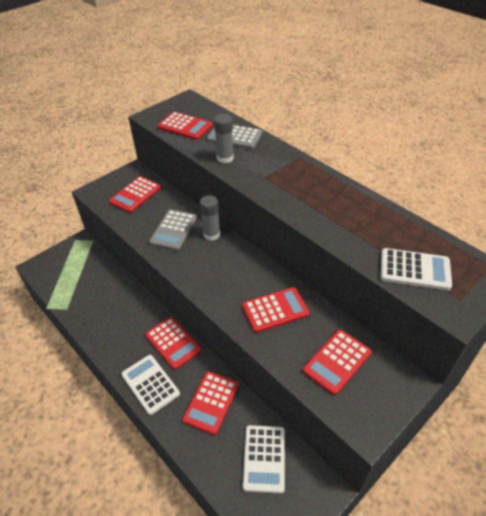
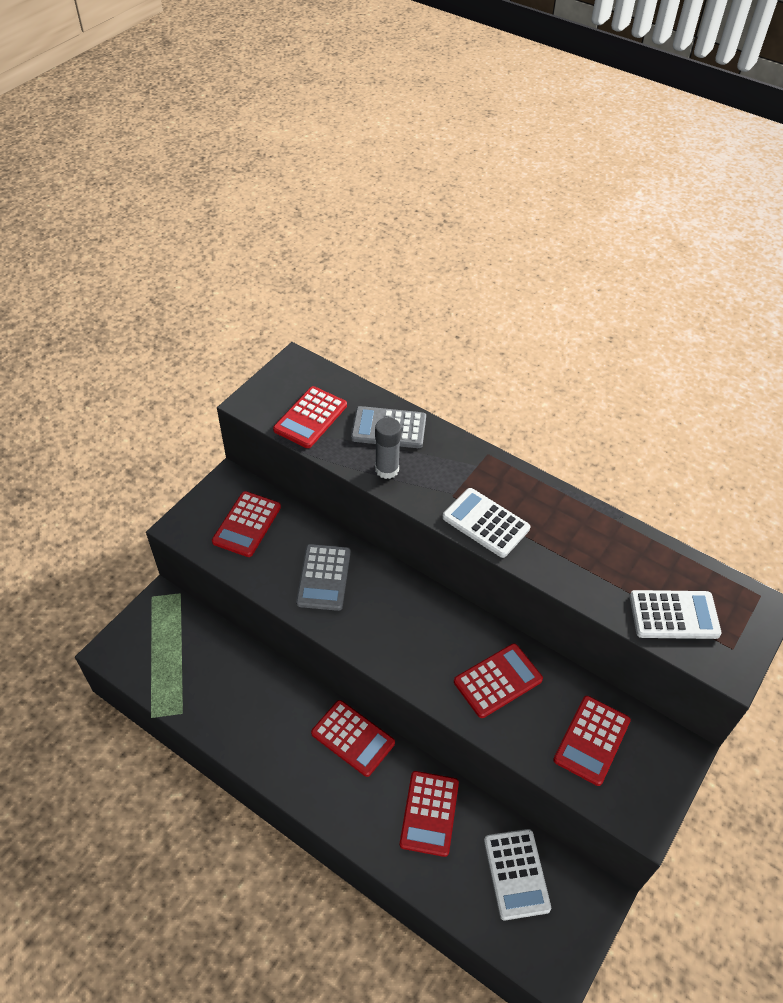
camera: 15 degrees left, 5 degrees up
white calculator [121,355,180,415] -> white calculator moved to [442,488,530,558]
red calculator [158,112,212,140] -> red calculator turned 105 degrees clockwise [273,386,347,448]
grey glue stick [200,195,220,241] -> none

